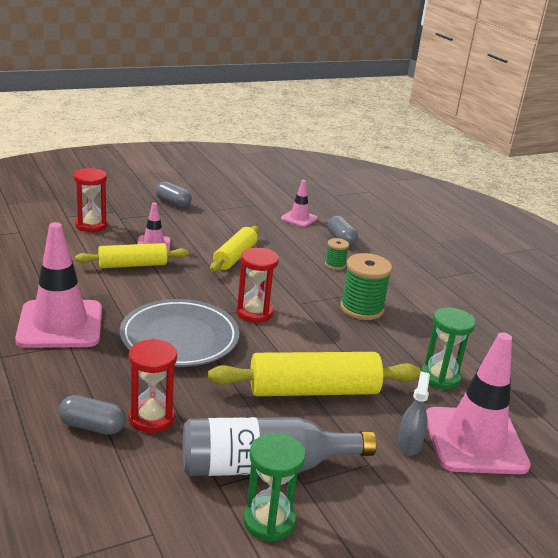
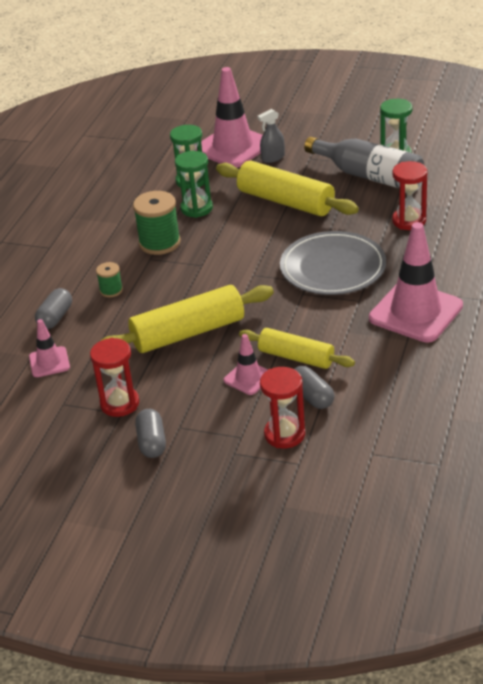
camera: 130 degrees left, 10 degrees up
grey capsule [59,395,126,435] -> grey capsule moved to [294,366,335,409]
yellow rolling pin [210,226,259,272] -> yellow rolling pin [102,285,274,353], size x1.55
red hourglass [237,248,279,323] -> red hourglass moved to [90,338,139,417]
none -> green hourglass [175,151,213,218]

